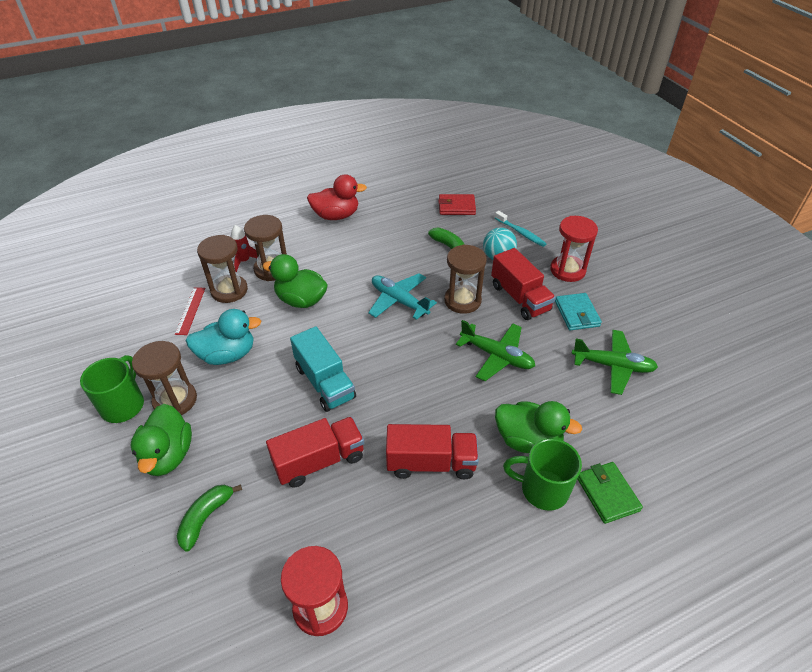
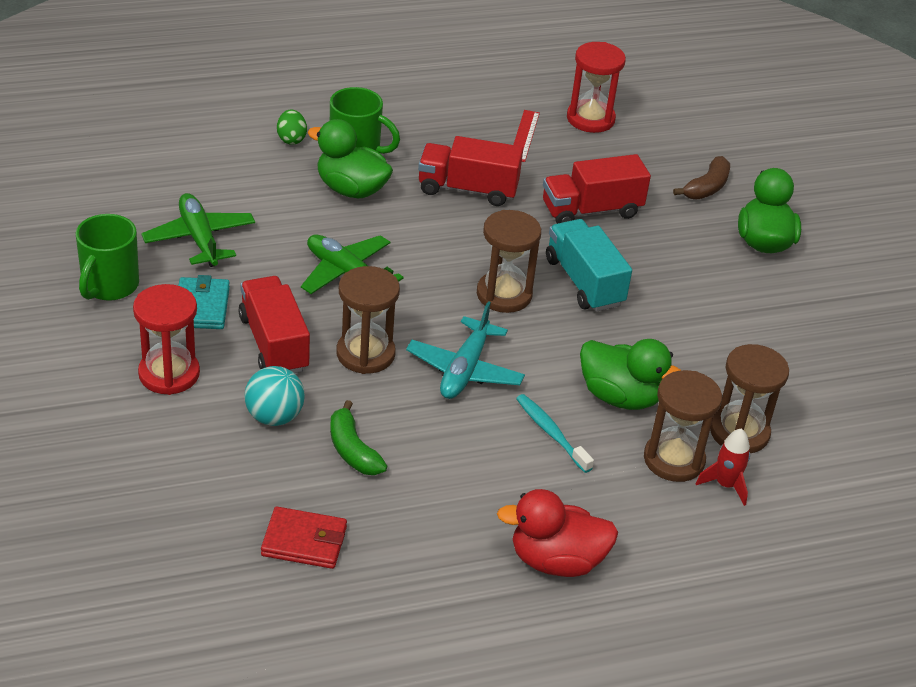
camera: 175 degrees left, 5 degrees down
green mug [80,355,144,423] -> green mug moved to [76,214,139,301]
brown hourglass [132,341,197,415] -> brown hourglass moved to [477,210,541,313]
red ruler [175,287,205,335] -> red ruler moved to [513,110,540,162]
green banana [177,484,242,552] -> brown banana [673,156,730,200]
turquoise duck [186,309,261,365] -> none
turquoise plane [368,273,437,320] -> turquoise plane turned 60 degrees clockwise [406,301,525,399]
turquoise toothbrush [495,211,547,247] -> turquoise toothbrush moved to [516,394,594,473]
green plane [571,330,658,395] -> green plane turned 45 degrees clockwise [141,193,255,267]
green wallet [577,462,643,524] -> green egg [277,110,307,145]

